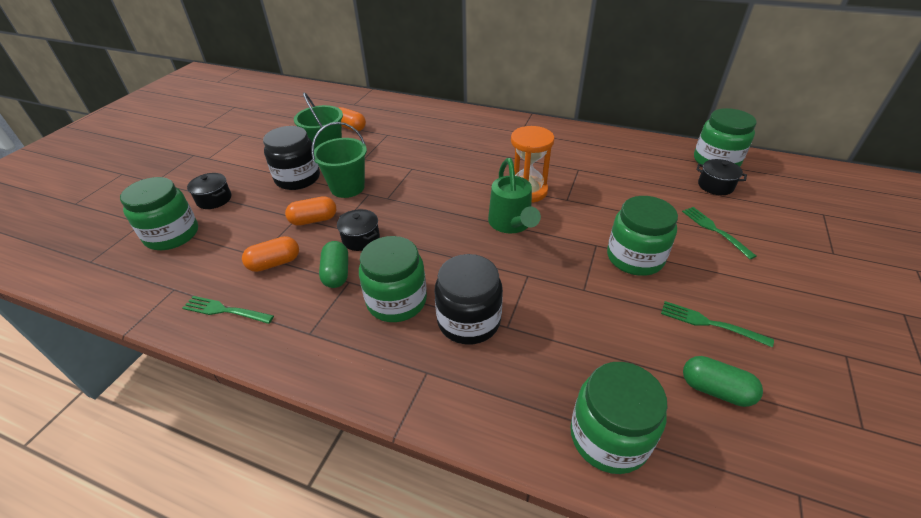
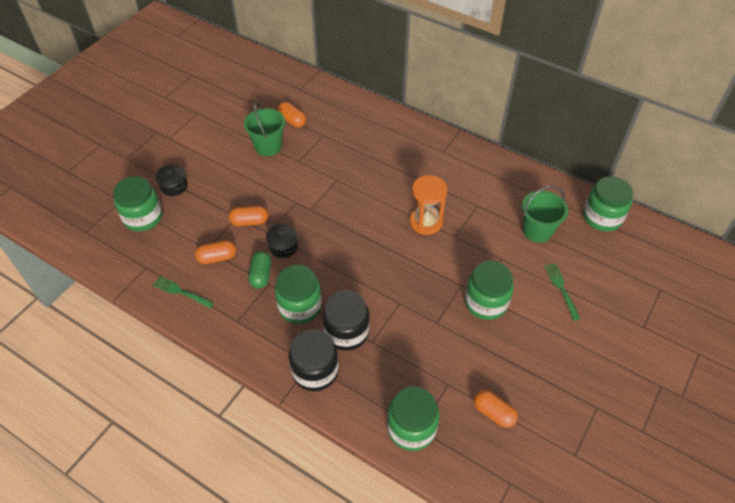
camera: 10 degrees right, 10 degrees up
black jar [263,126,320,190] -> black jar moved to [289,329,339,391]
green bucket [311,122,367,198] -> green bucket moved to [522,186,568,243]
green watering can [488,158,541,234] -> none
green fork [661,301,774,348] -> none
green capsule [683,356,763,407] -> orange capsule [474,389,518,428]
black pot [696,159,747,195] -> none

